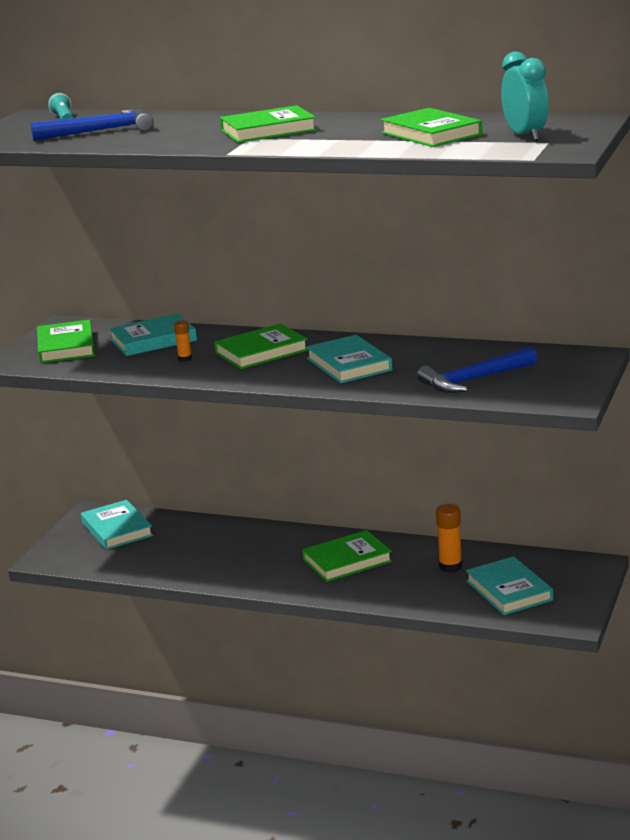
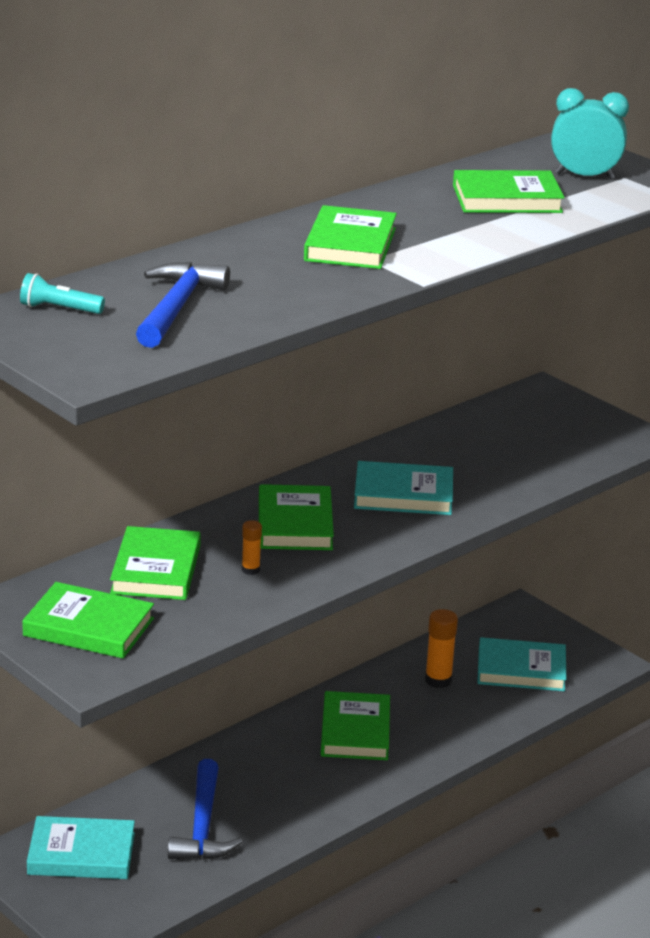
camera: 65 degrees left, 5 degrees up
turquoise book [109,313,197,356] -> green book [110,526,201,600]
blue hammer [417,347,537,393] -> blue hammer moved to [168,759,242,860]

